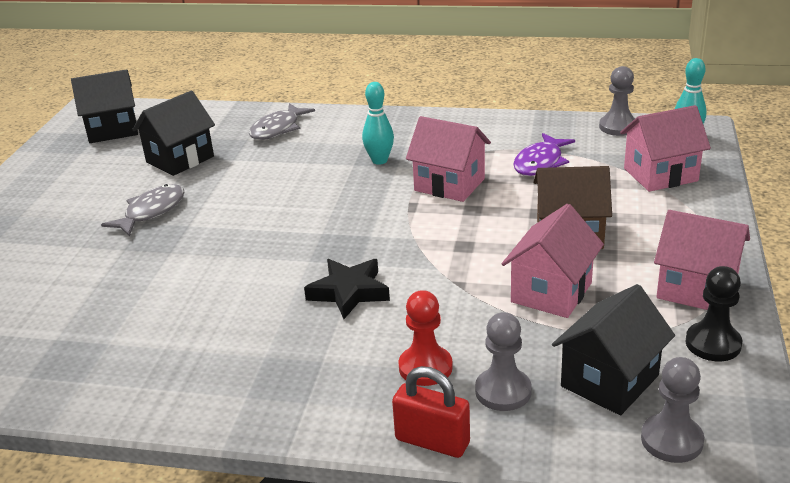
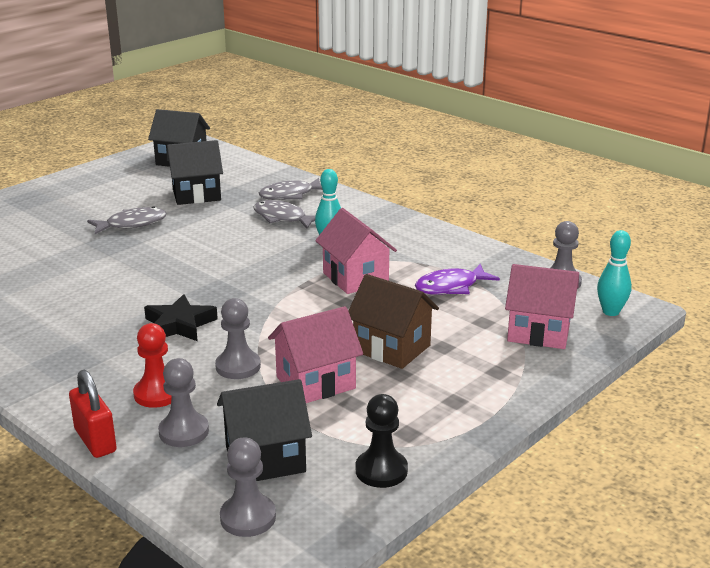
camera: 30 degrees right, 5 degrees down
pink house [654,210,750,310] -> none
none -> grey pawn [215,298,261,379]
none -> grey fish [253,200,316,229]

